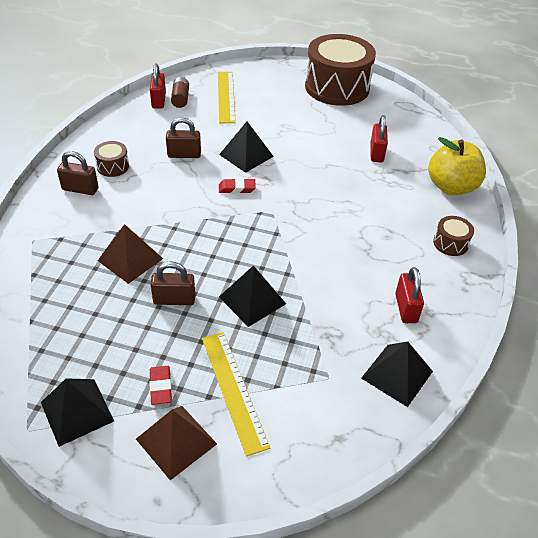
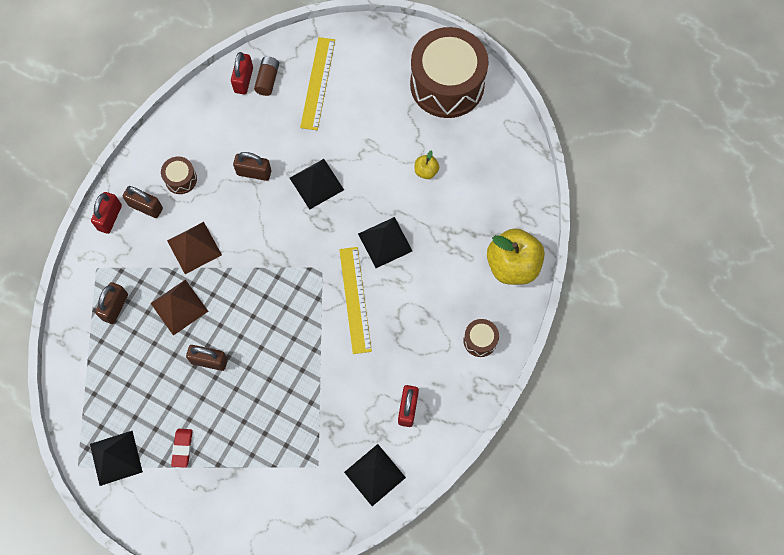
camera: 15 degrees right, 25 degrees up
brown pyramid [136,406,217,480] -> brown pyramid moved to [167,222,222,274]
yellow ruler [202,332,270,456] -> yellow ruler moved to [339,247,372,354]
red eraser [219,178,256,194] -> none
black pyramid [219,265,286,327] -> black pyramid moved to [358,217,412,268]
red padlock [370,115,388,162] -> red padlock moved to [91,192,122,234]
none -> brown padlock [95,282,128,324]
none -> yellow apple [415,150,439,179]

